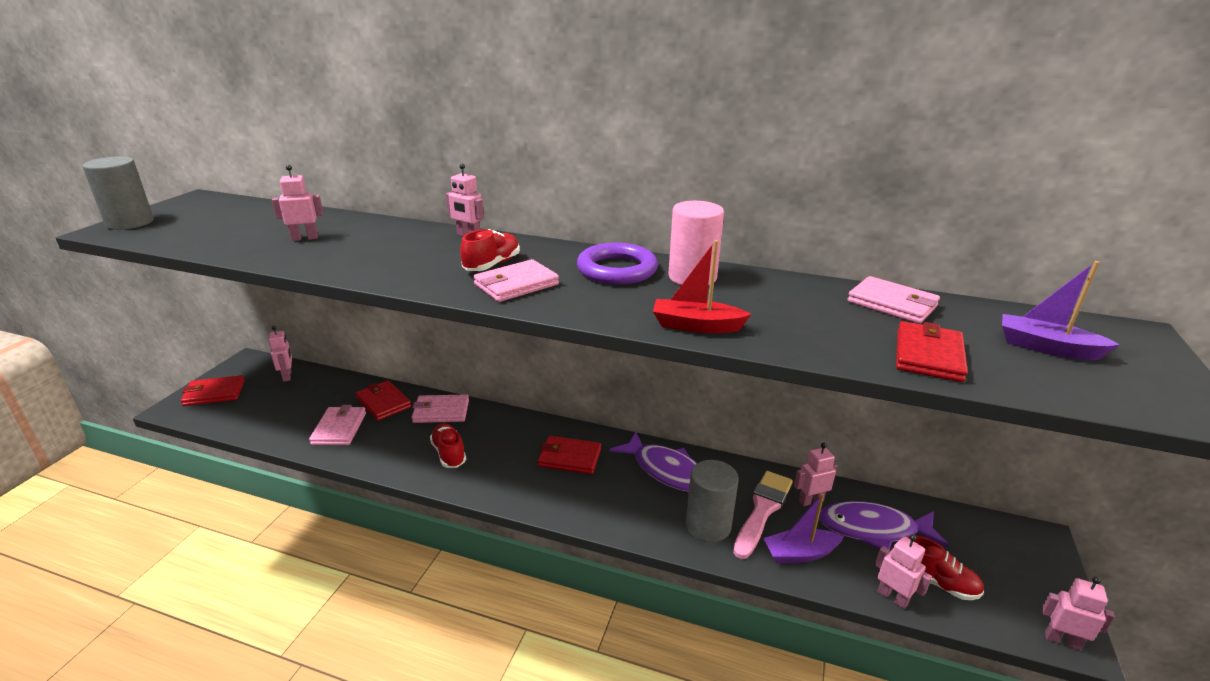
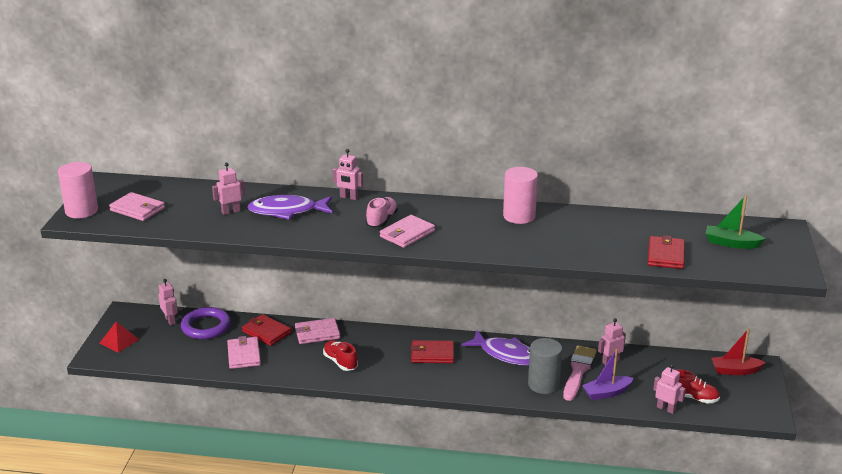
camera: 10 degrees left, 0 degrees up
grey cylinder [82,156,154,230] -> pink cylinder [58,162,98,218]
red wallet [181,375,245,406] -> red pyramid [100,322,139,353]
red shoe [460,229,520,271] -> pink shoe [366,197,398,228]
purple ring [577,243,658,285] -> purple ring moved to [181,307,231,339]
red boat [653,240,751,333] -> red boat moved to [711,328,766,375]
purple fish [819,501,949,551] -> purple fish moved to [247,195,332,220]
pink wallet [847,276,940,324] -> pink wallet moved to [109,192,165,221]
purple boat [1002,261,1120,360] -> green boat [705,195,766,249]
pink robot [1041,576,1115,651] -> none

